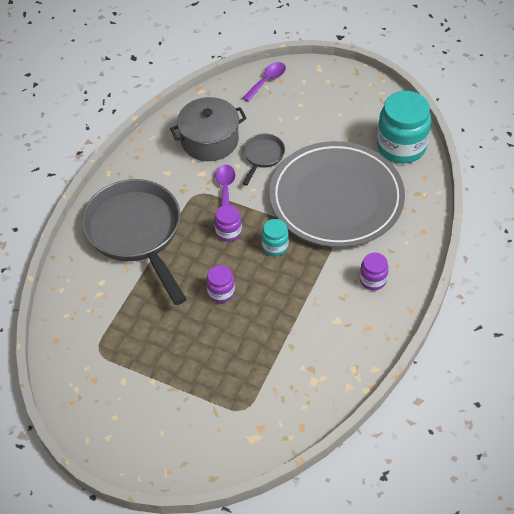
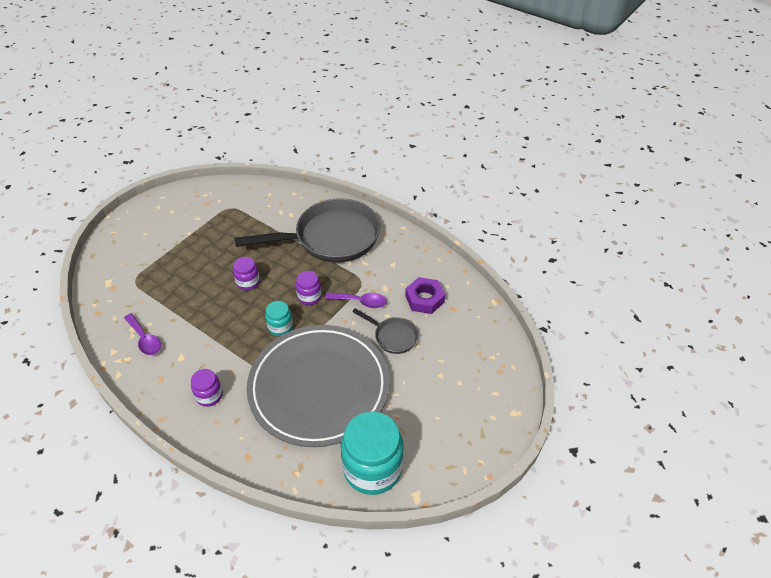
camera: 100 degrees right, 5 degrees down
grey pot [170,97,247,161] -> purple nut [405,277,445,314]
purple spoon [242,62,286,102] -> purple spoon moved to [124,313,161,355]

